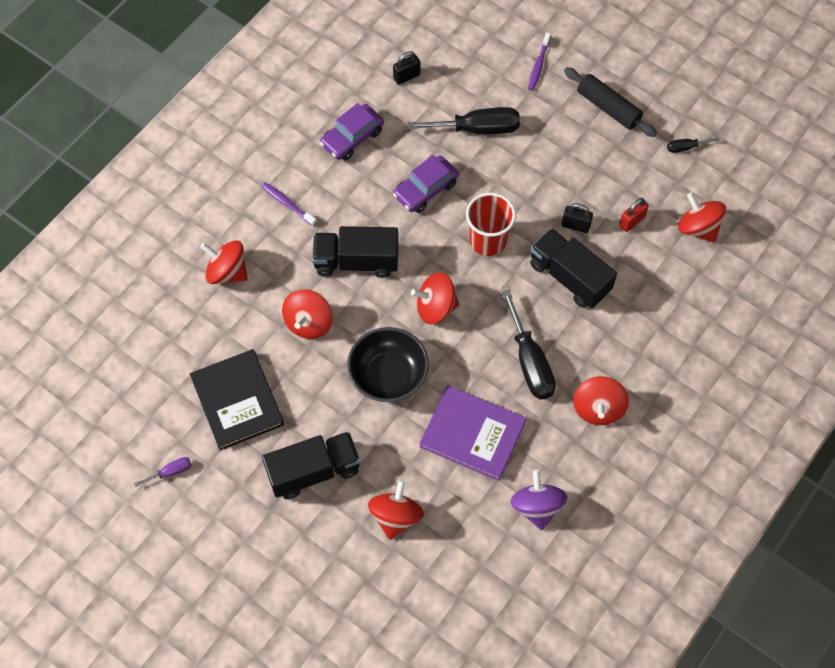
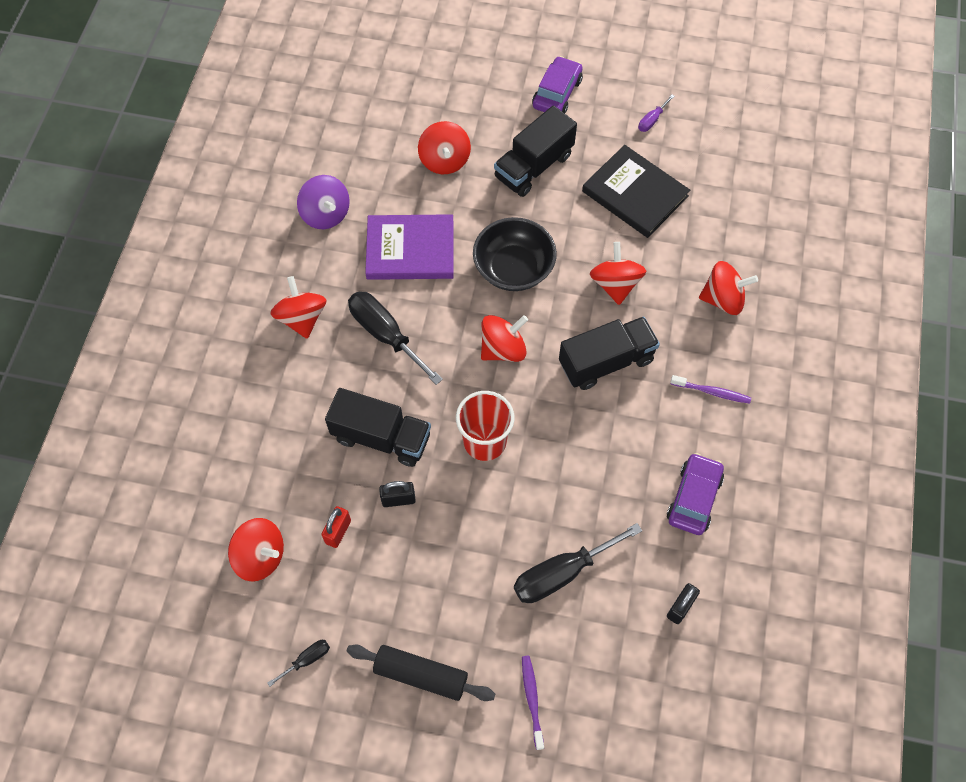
camera: 155 degrees right, 0 degrees up
purple car [393,155,458,213] -> purple car moved to [532,56,583,113]

